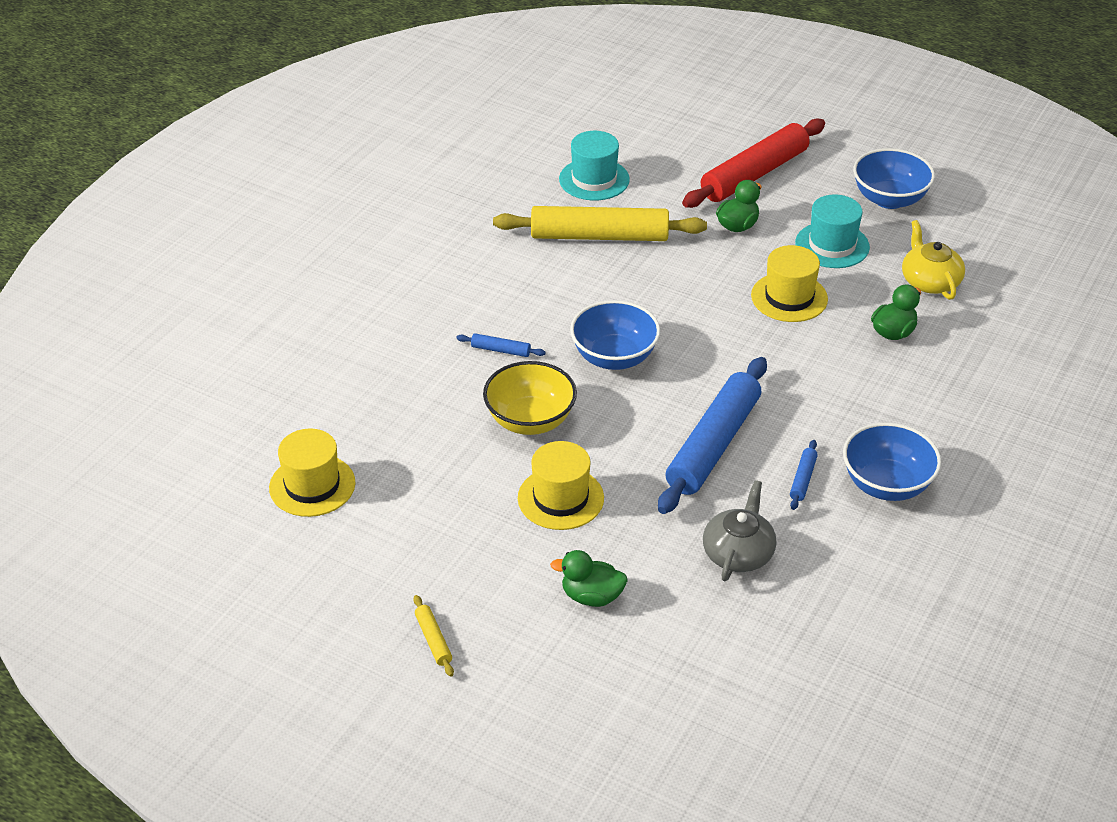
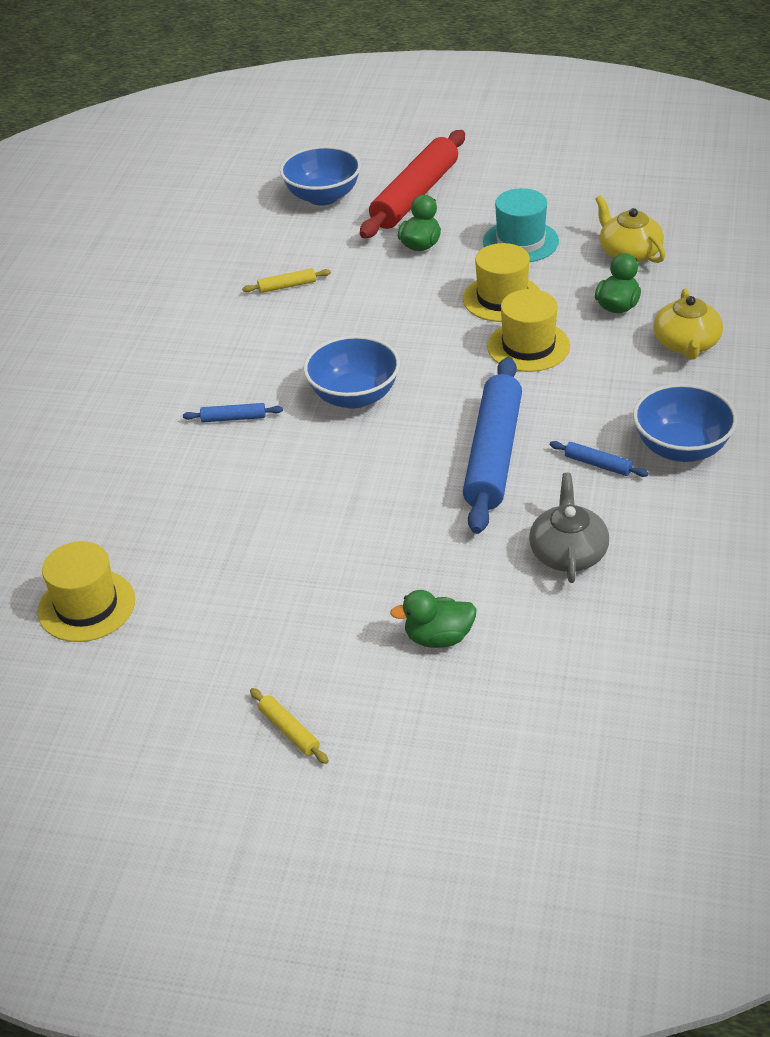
camera: 15 degrees left, 0 degrees up
yellow bowl [483,361,577,435] -> none
yellow rolling pin [493,206,707,241] -> yellow rolling pin [242,268,331,293], size x0.40
yellow hat [518,441,604,530] -> yellow hat moved to [487,289,570,372]
turquoise hat [559,131,630,200] -> none
blue rolling pin [790,440,818,510] -> blue rolling pin turned 60 degrees counterclockwise [550,441,648,477]
blue bowl [853,148,935,209] -> blue bowl moved to [280,146,361,206]
none -> yellow teapot [653,288,723,359]

